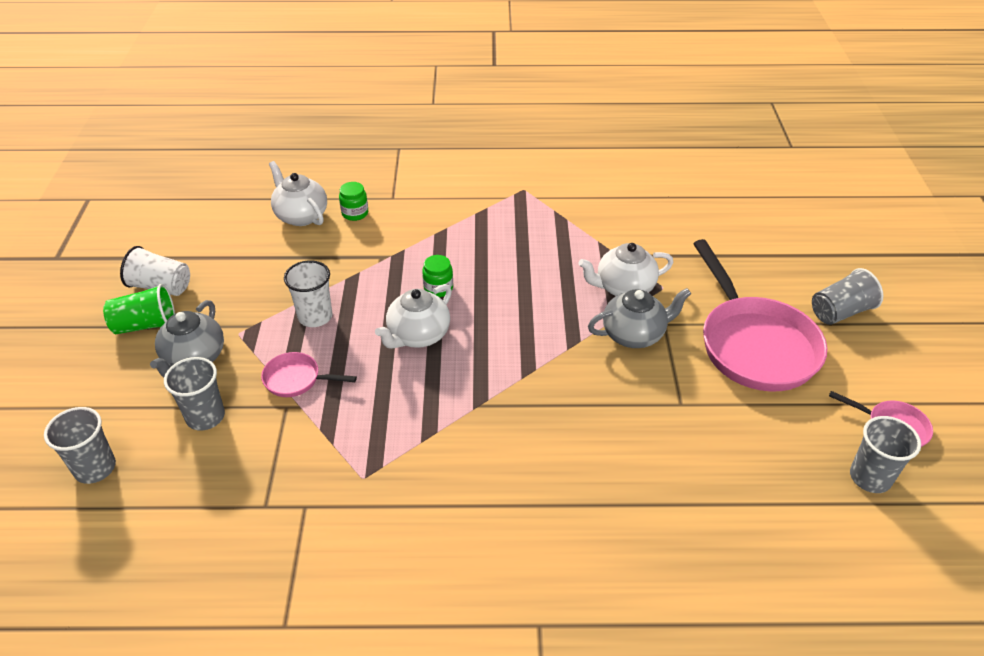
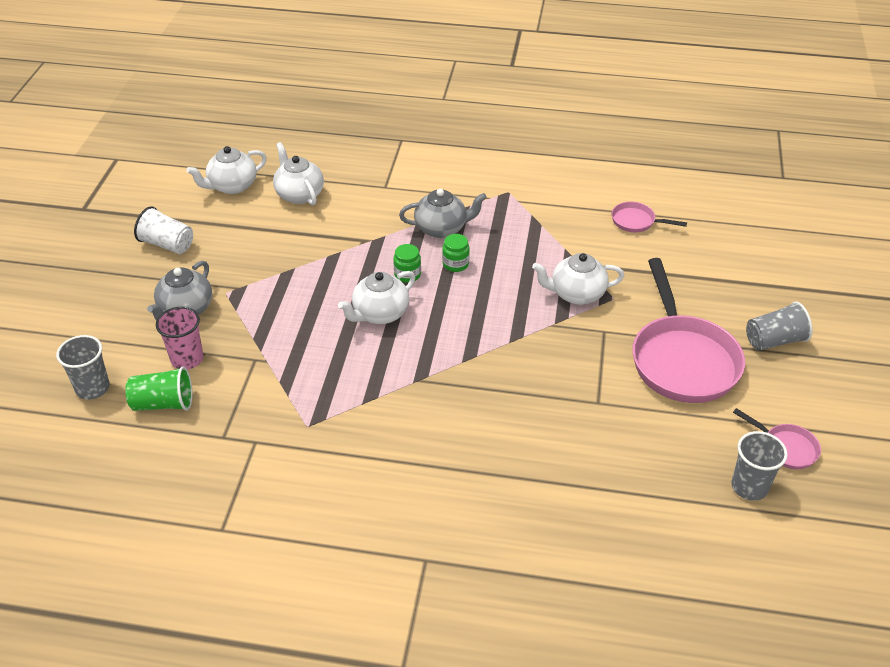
camera: 10 degrees right, 0 degrees up
green cup [103,284,175,334] -> green cup moved to [125,367,192,411]
grey cup [164,357,225,431] -> pink cup [156,307,204,370]
pink pan [261,352,357,397] -> pink pan moved to [612,202,687,232]
white cup [284,260,332,327] -> none
green jar [339,182,368,221] -> green jar moved to [442,234,470,272]
grey teapot [588,288,691,348] -> grey teapot moved to [399,189,487,238]
none -> white teapot [187,146,267,194]

